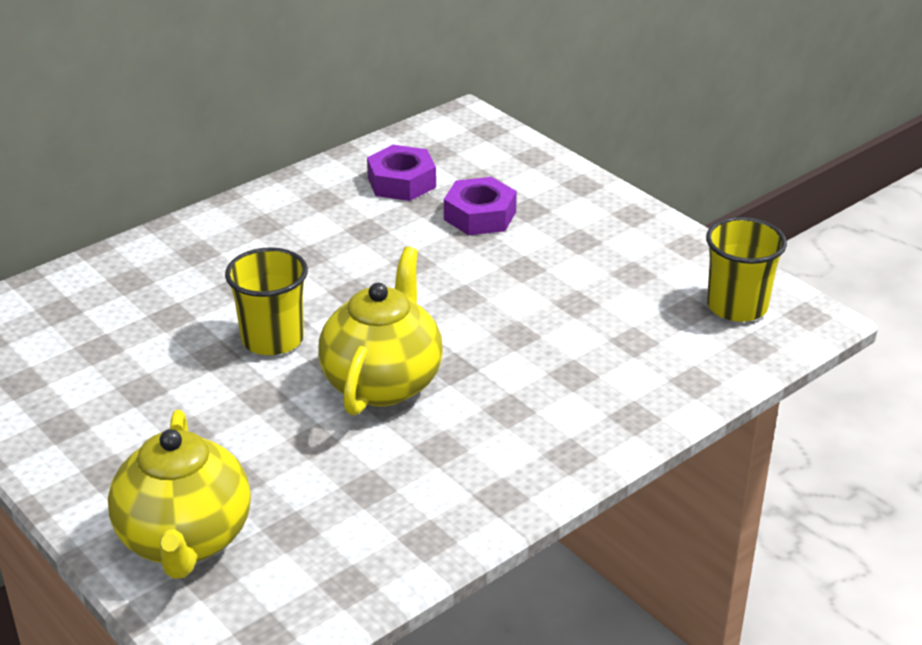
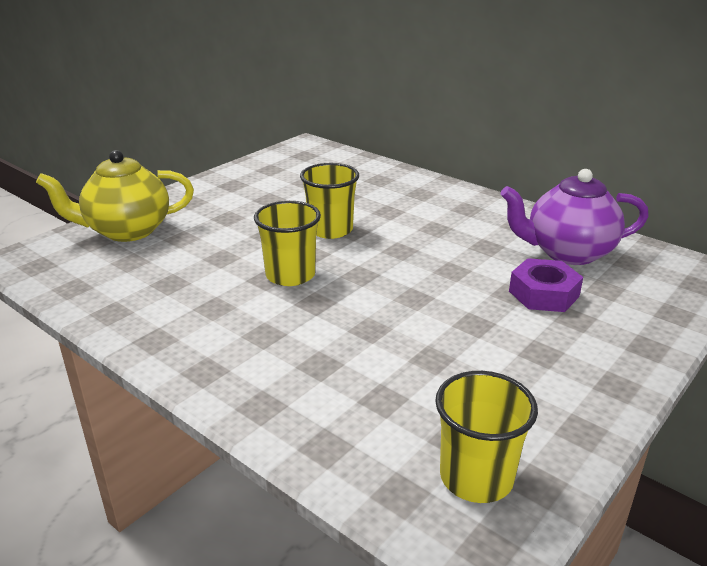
camera: 80 degrees right, 5 degrees down
yellow teapot [318,247,443,416] -> yellow cup [254,201,321,286]
purple nut [367,145,436,201] -> purple teapot [501,169,649,265]

